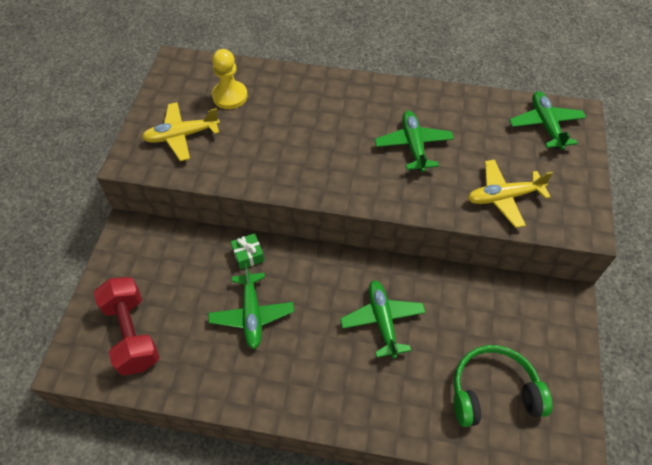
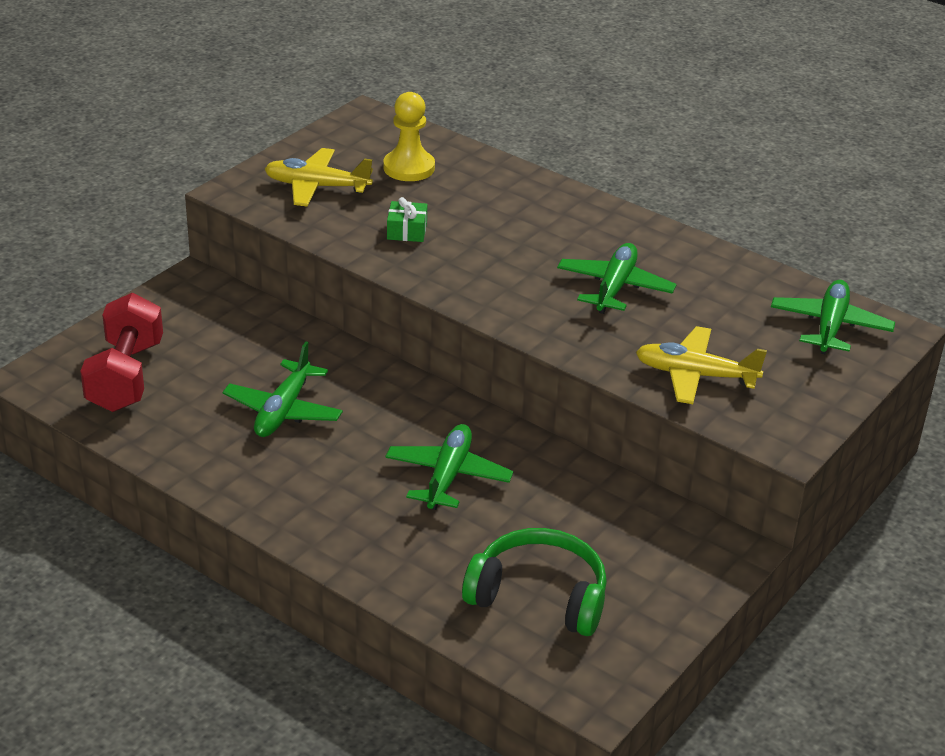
camera: 25 degrees right, 20 degrees down
green gift [231,233,264,270] -> green gift moved to [387,197,427,242]

